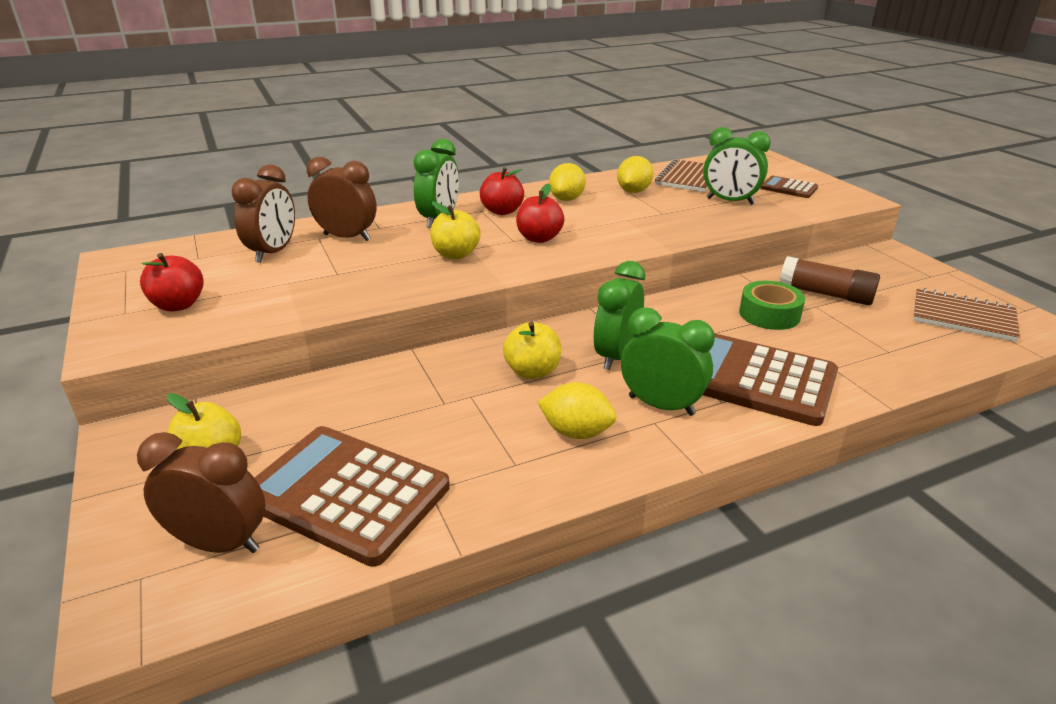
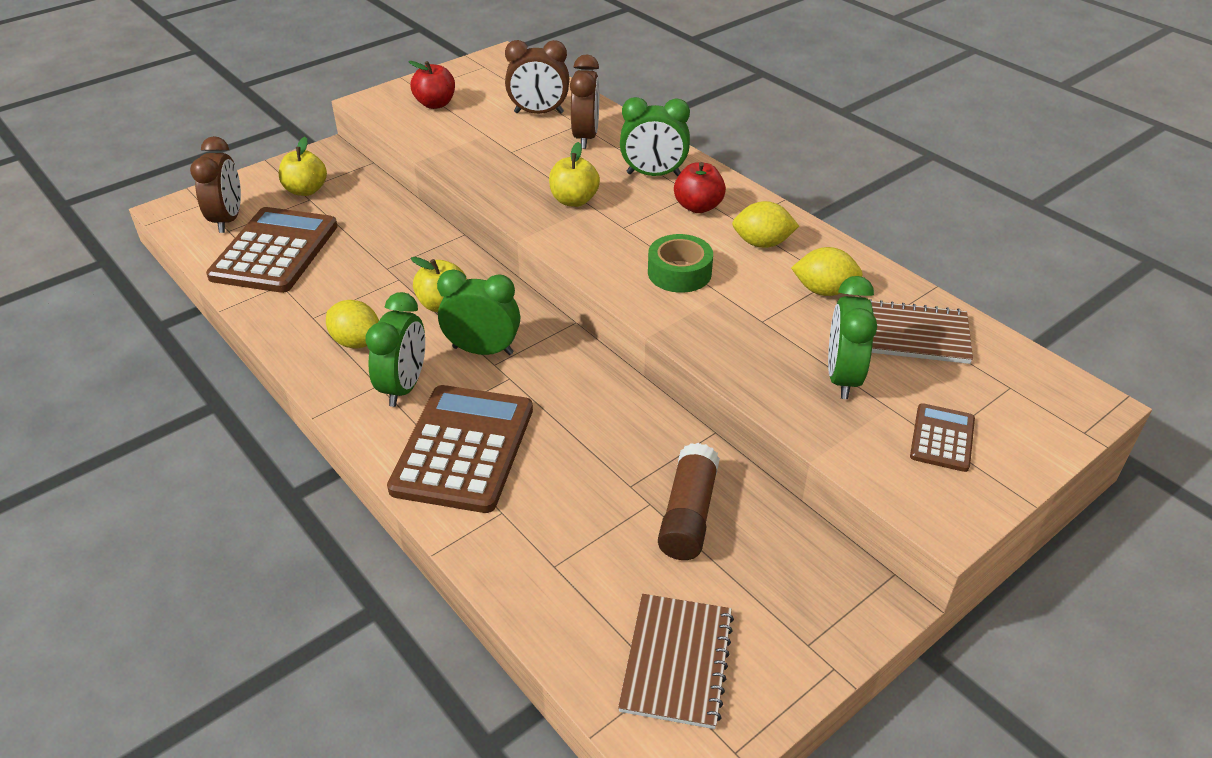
camera: 75 degrees right, 10 degrees up
red apple [516,183,565,243] -> none
yellow lemon [538,382,617,439] -> yellow lemon turned 60 degrees counterclockwise [326,300,379,348]
green tape [739,281,805,330] -> green tape moved to [648,234,713,293]

